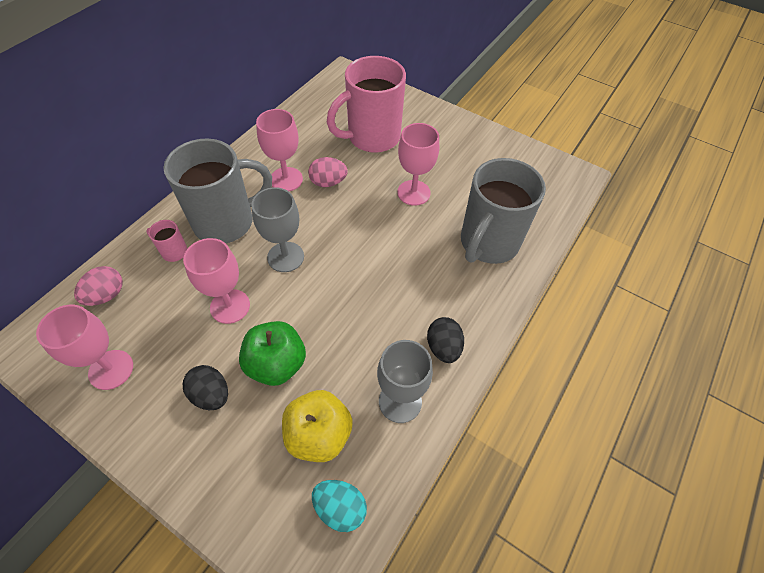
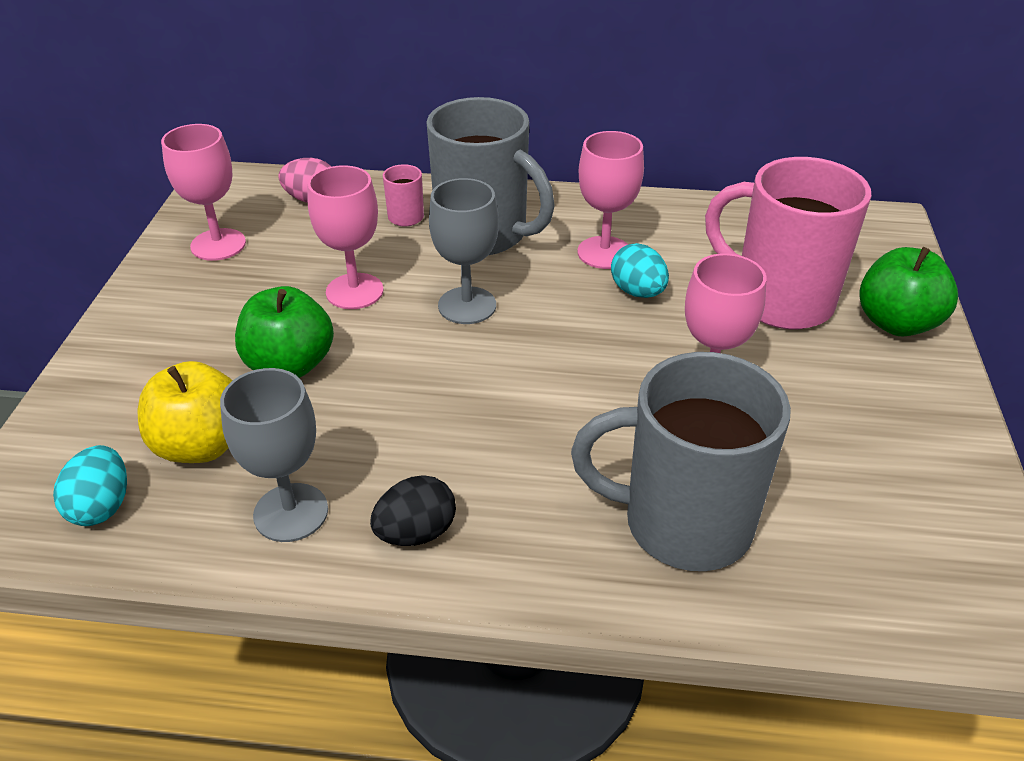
camera: 65 degrees right, 15 degrees down
black egg [183,365,228,410] -> none
pink egg [308,157,348,187] -> turquoise egg [611,243,669,298]
none -> green apple [859,247,958,337]

